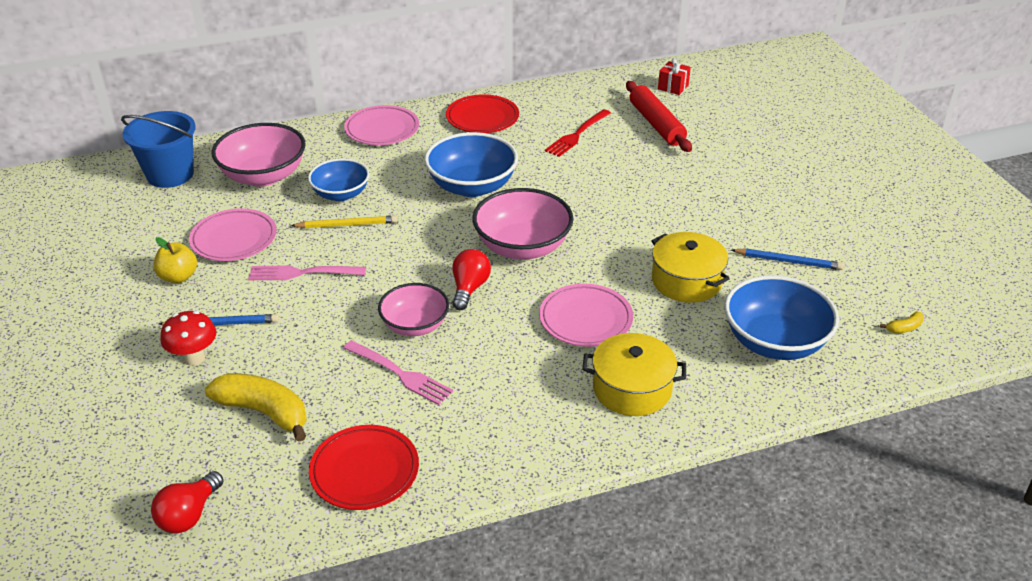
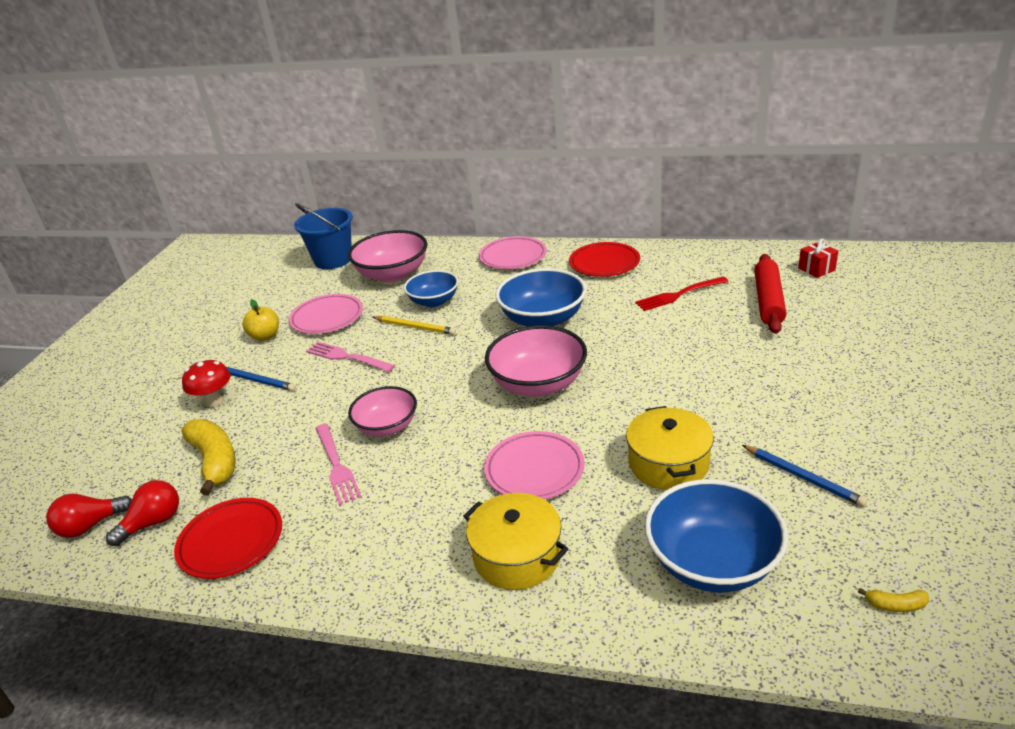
camera: 35 degrees right, 5 degrees down
red light bulb [452,249,491,310] -> red light bulb moved to [106,480,179,546]

